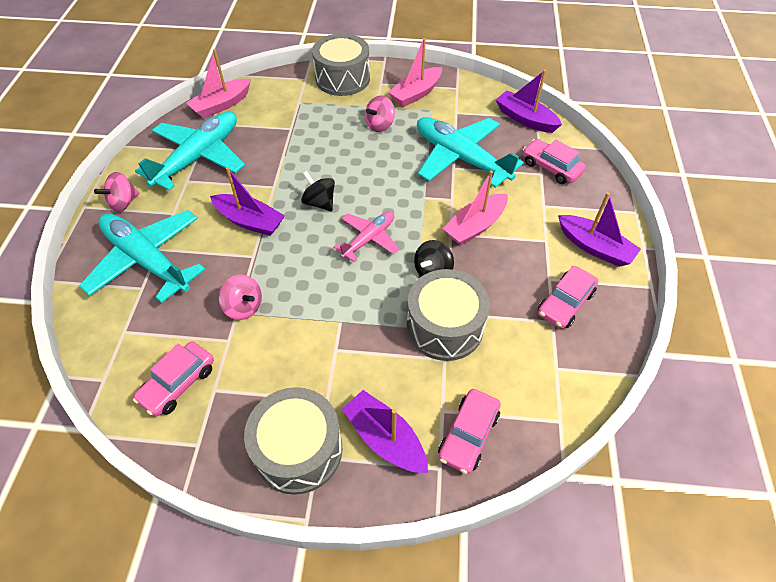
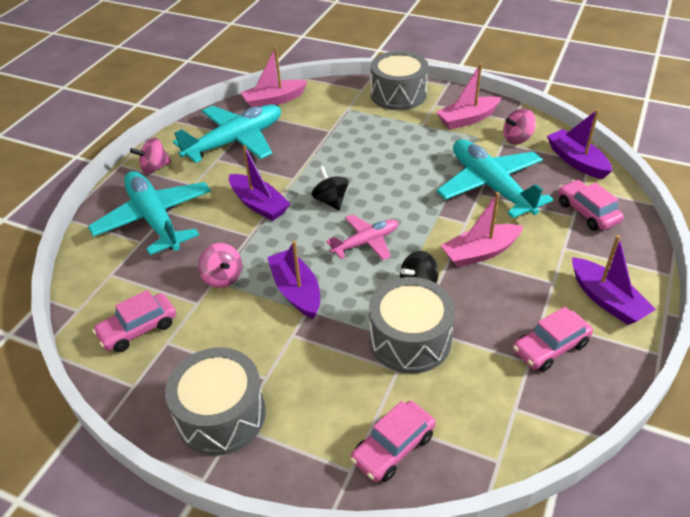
camera: 20 degrees right, 10 degrees down
purple boat [342,390,428,473] -> purple boat moved to [267,241,320,319]
pink spinning top [365,96,395,132] -> pink spinning top moved to [503,108,536,144]

